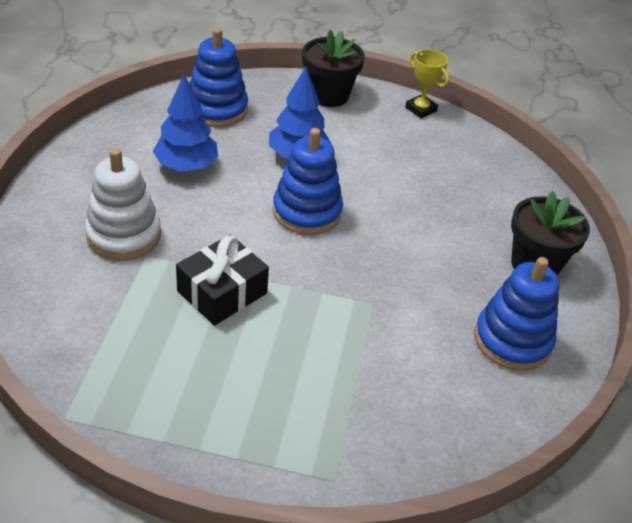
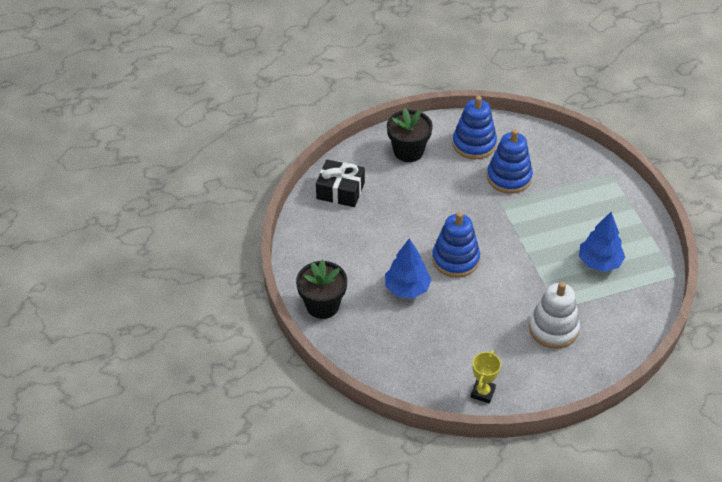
camera: 115 degrees left, 5 degrees up
blue tree [153,75,218,171] -> blue tree moved to [579,212,625,272]
black gift [176,235,269,326] -> black gift moved to [316,159,365,207]
blue stacking toy [189,28,248,127] -> blue stacking toy moved to [487,129,533,194]
yellow trophy [405,49,449,118] -> yellow trophy moved to [471,350,501,403]

